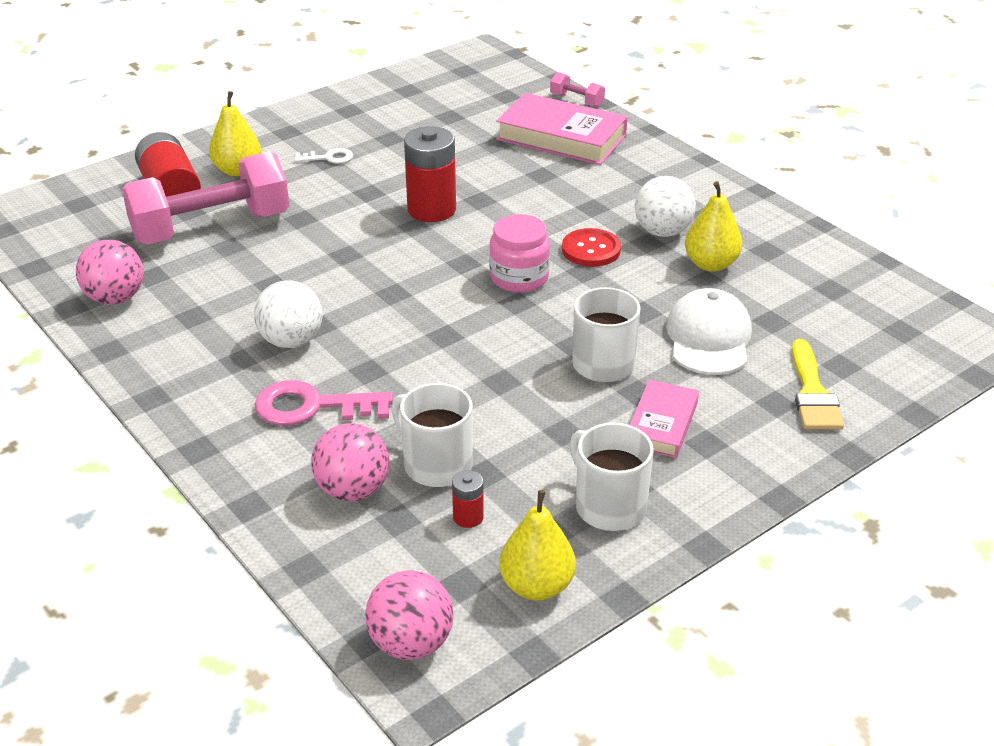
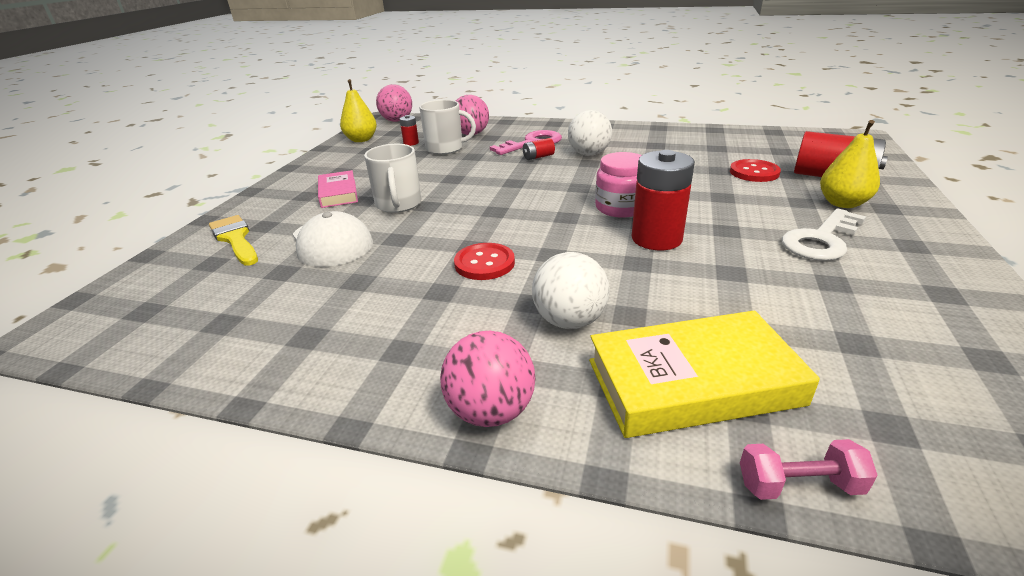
camera: 145 degrees right, 5 degrees down
pink ball [76,240,144,305] -> pink ball moved to [440,331,536,427]
pink dumbbell [122,151,289,244] -> red button [730,159,781,182]
white key [294,148,353,164] -> white key [782,208,866,261], size x1.82
pink jar [489,214,550,293] -> pink jar moved to [595,152,642,218]
pink book [496,93,628,165] -> yellow book [589,310,820,438]
white mug [570,423,654,531] -> none
white ball [635,176,696,237] -> white ball moved to [532,252,610,329]
yellow pear [685,181,743,272] -> none
none -> red battery [523,138,555,160]

